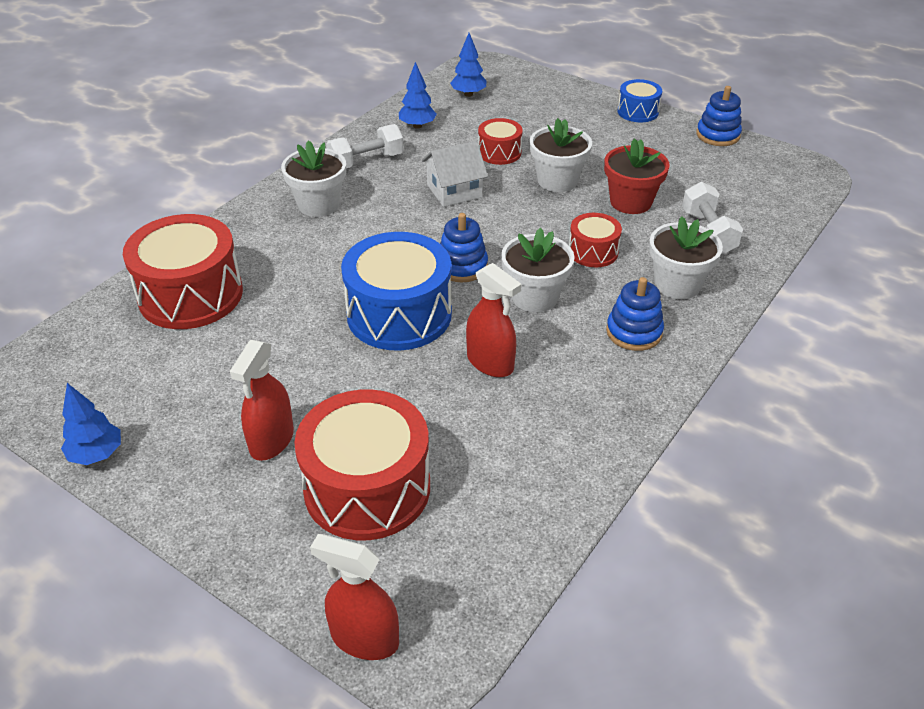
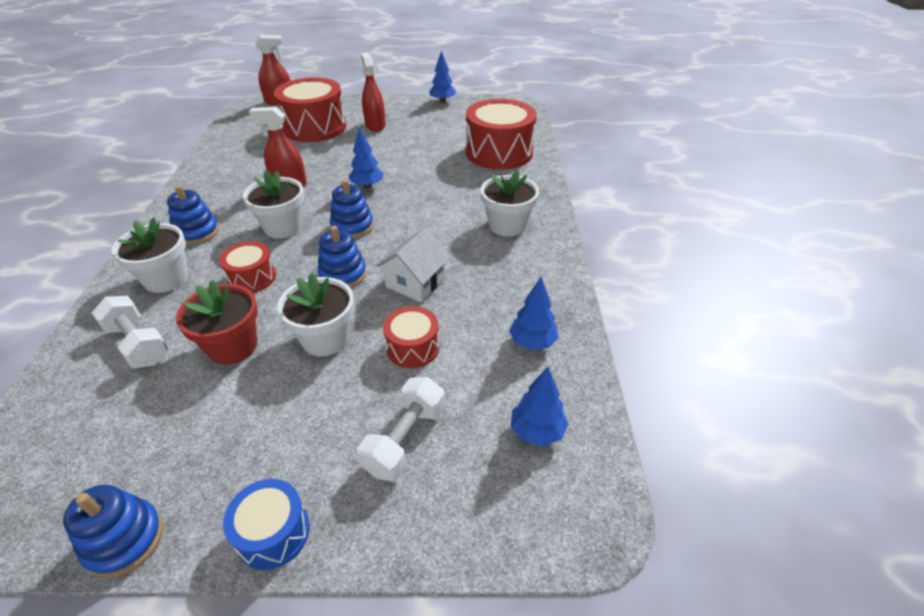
camera: 145 degrees right, 0 degrees up
white dumbbell [326,124,404,168] -> white dumbbell moved to [357,377,445,481]
blue drum [341,232,452,351] -> blue tree [349,128,383,189]
none -> blue stacking toy [317,226,366,288]

